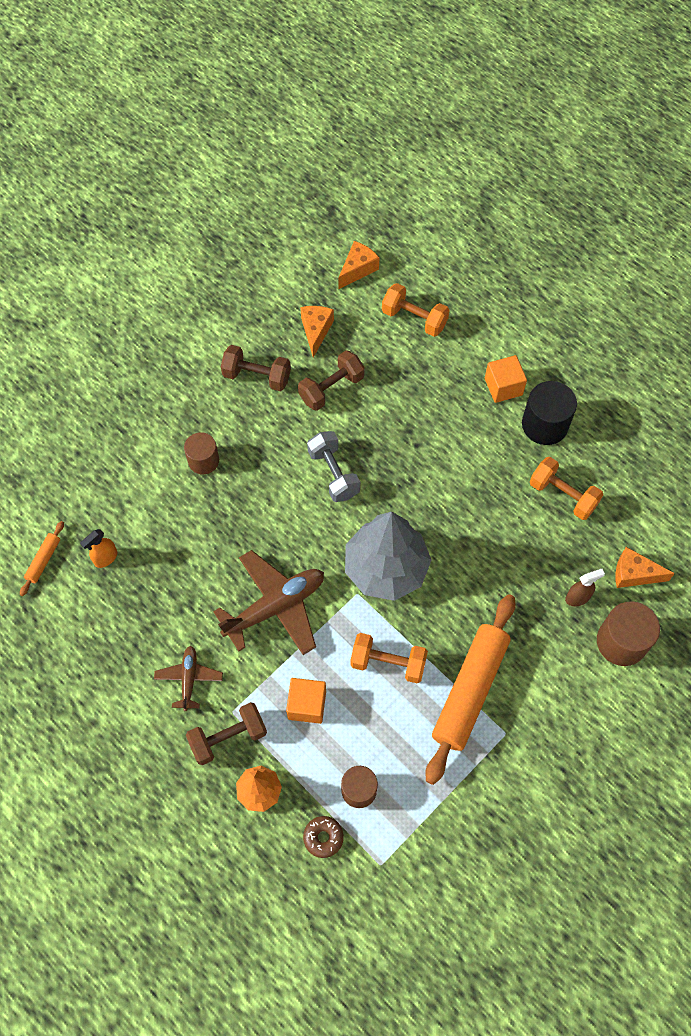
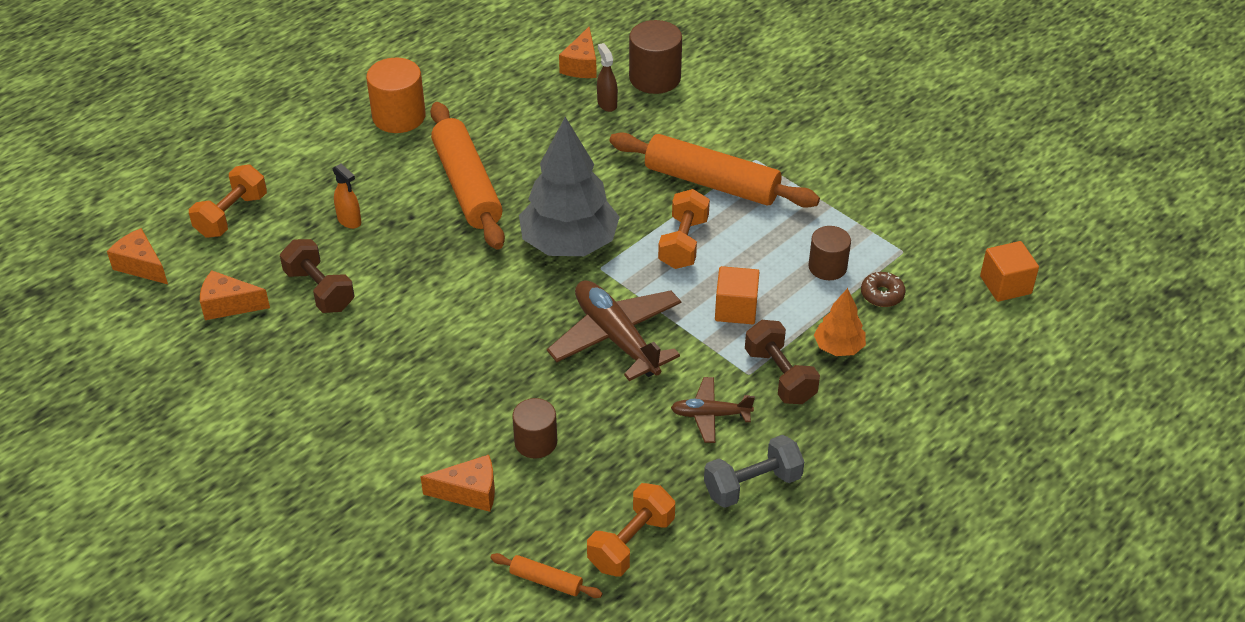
camera: 90 degrees left, 20 degrees down
orange spray bottle [80,529,117,568] -> orange spray bottle moved to [333,163,361,229]
brown cylinder [184,432,219,474] -> brown cylinder moved to [512,398,557,458]
brown dumbbell [221,345,291,391] -> none
grey dumbbell [307,431,361,502] -> grey dumbbell moved to [704,435,804,508]
orange cube [485,355,527,403] -> orange cube moved to [980,241,1039,302]
black cylinder [522,381,577,445] -> orange cylinder [366,58,426,133]
orange dumbbell [530,457,603,520] -> orange dumbbell moved to [587,483,675,576]
none -> orange cheese [420,455,495,512]
none -> orange rolling pin [430,102,505,249]

